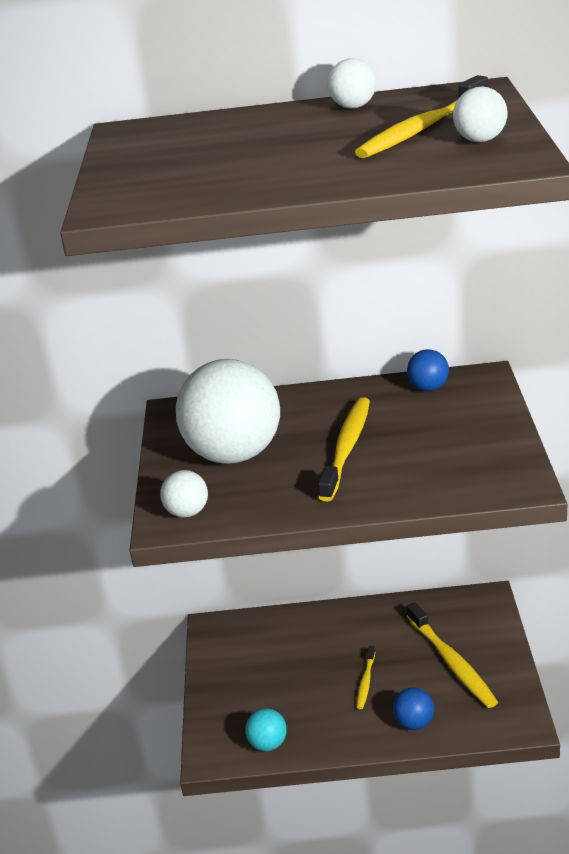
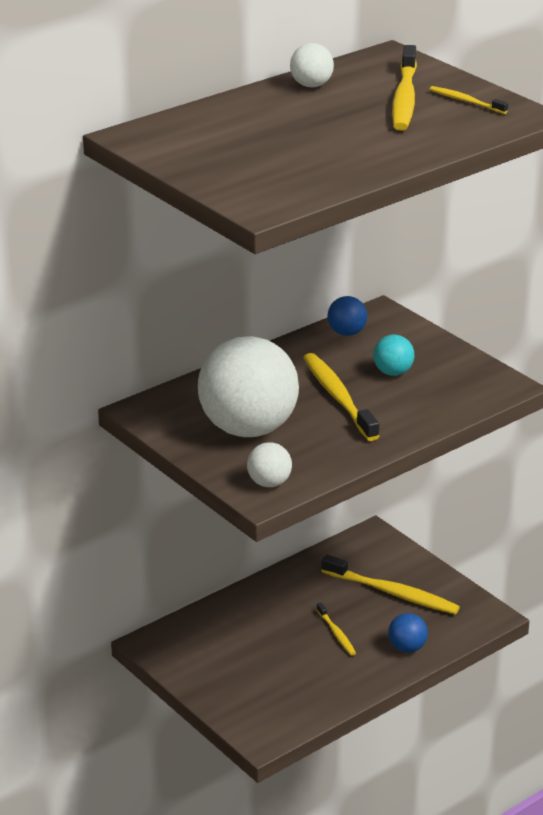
camera: 40 degrees left, 0 degrees up
turquoise ball [245,708,287,751] -> turquoise ball moved to [373,334,414,376]
white ball [453,87,508,142] -> yellow toothbrush [429,86,508,114]

